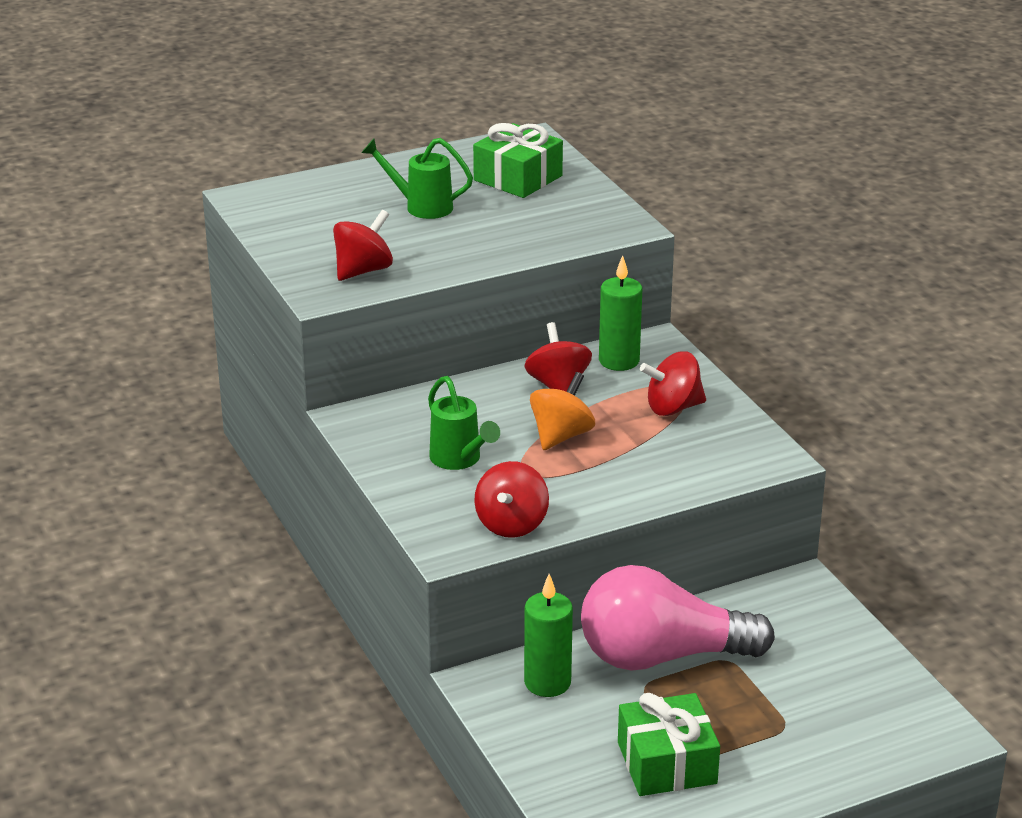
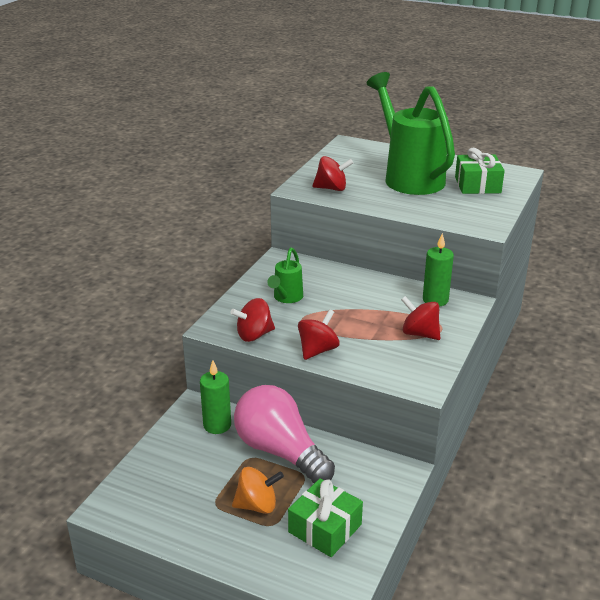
camera: 50 degrees right, 0 degrees up
green watering can [361,138,473,219] -> green watering can [367,72,455,195], size x2.20
red spinning top [525,322,592,392] -> red spinning top moved to [298,309,340,360]
orange spinning top [530,372,595,450] -> orange spinning top moved to [232,467,284,514]
green gift [618,693,720,796] -> green gift moved to [288,478,363,557]

